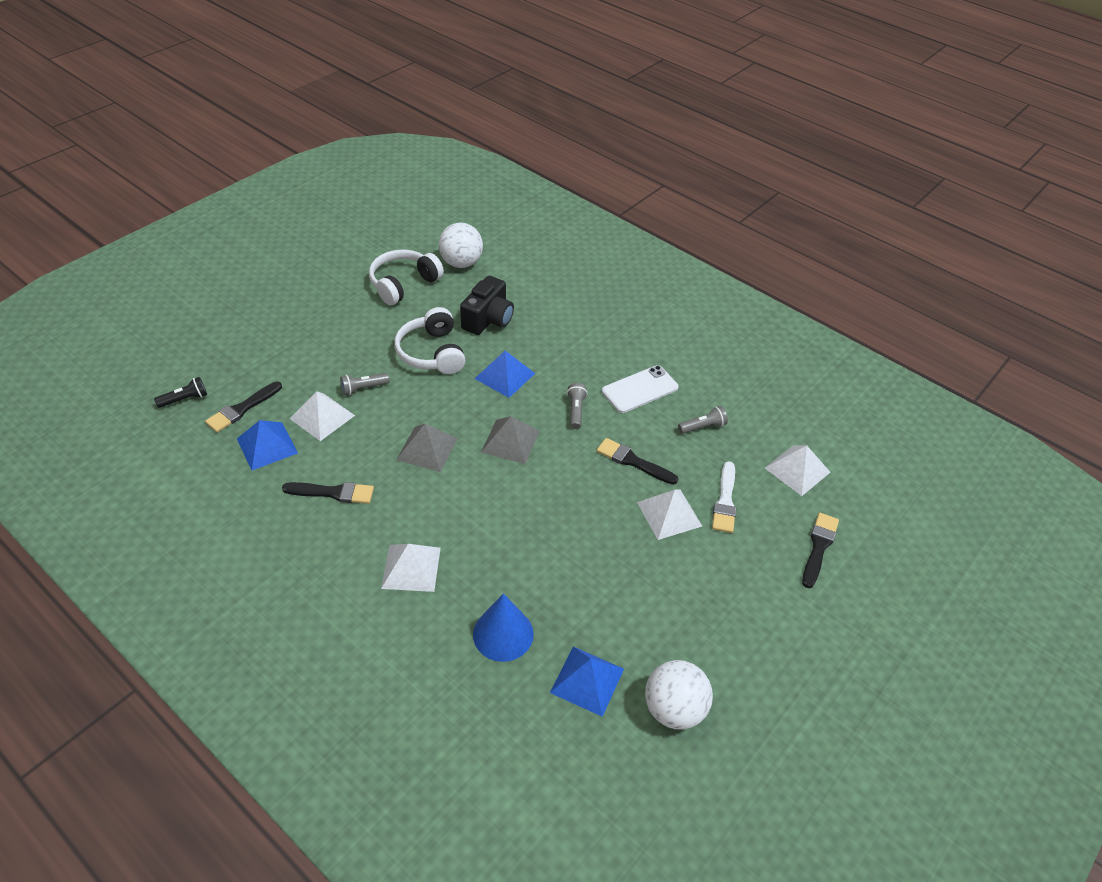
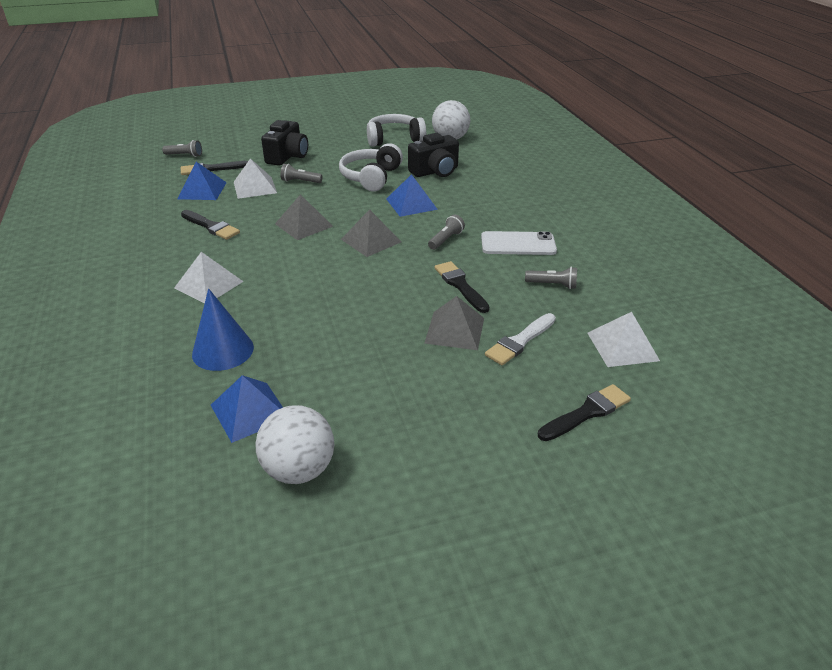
camera: 35 degrees right, 10 degrees down
black flashlight [154,377,207,408] -> grey flashlight [162,140,202,157]
white pyramid [637,490,702,540] -> grey pyramid [424,296,484,350]
none -> black camera [261,120,308,166]

